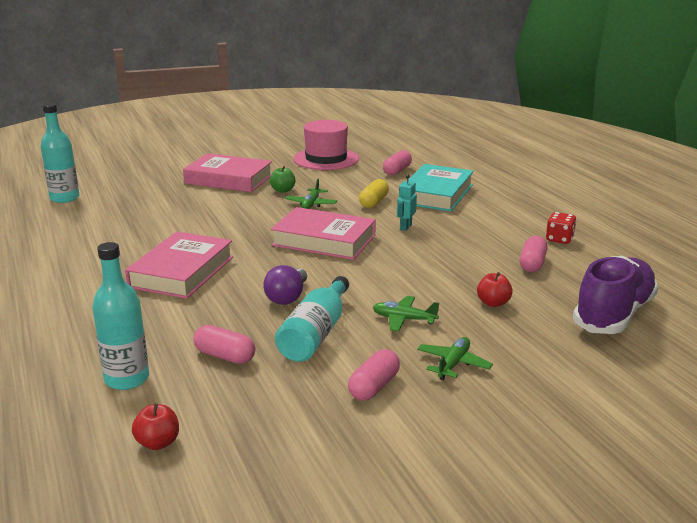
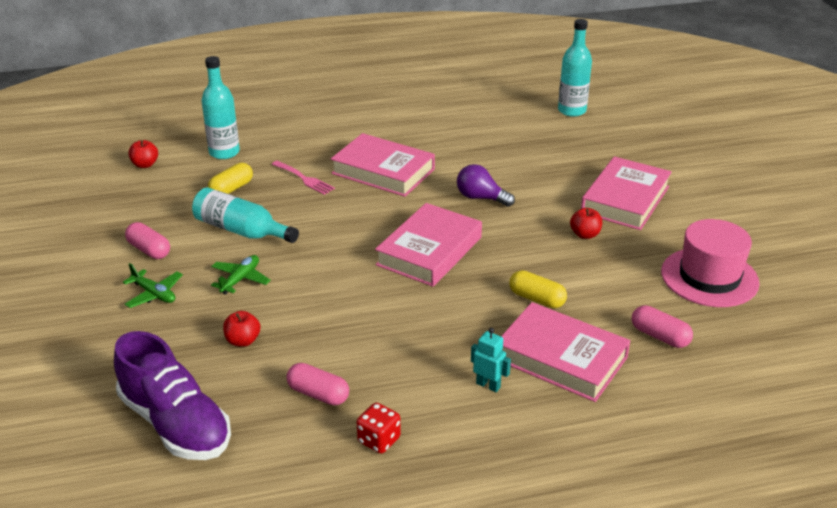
camera: 100 degrees right, 10 degrees up
pink capsule [193,325,255,364] -> yellow capsule [208,163,253,194]
purple light bulb [263,265,307,305] -> purple light bulb moved to [457,164,515,207]
green apple [270,166,295,193] -> red apple [570,208,602,239]
green plane [285,179,337,209] -> none
turquoise robot [397,175,417,231] -> turquoise robot moved to [471,328,511,392]
turquoise book [399,164,474,212] -> pink book [501,302,630,402]
none -> pink fork [272,161,335,195]

